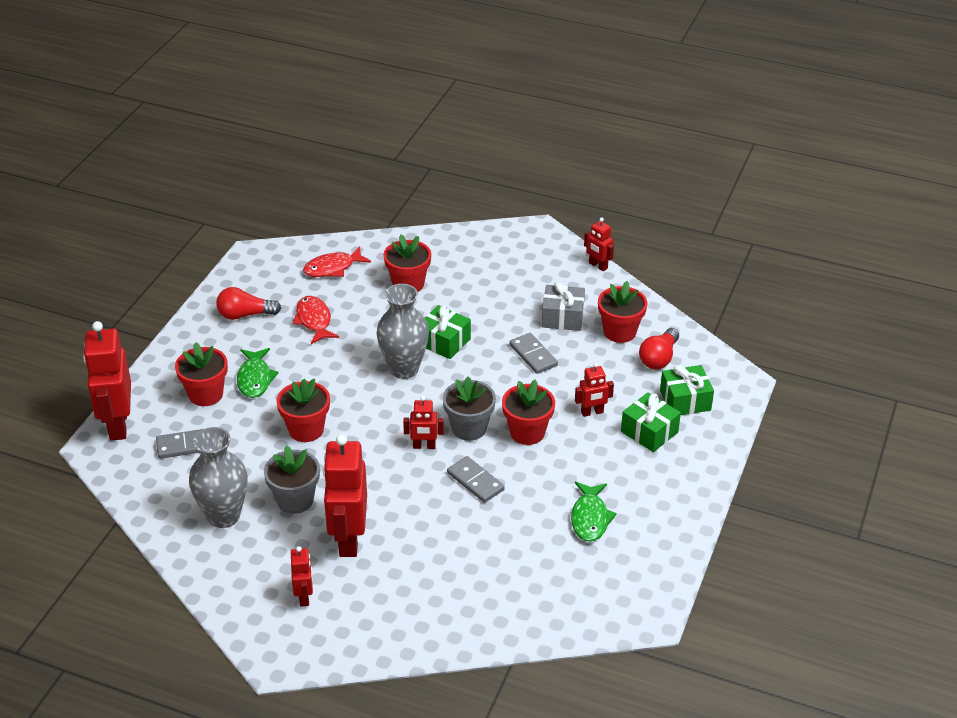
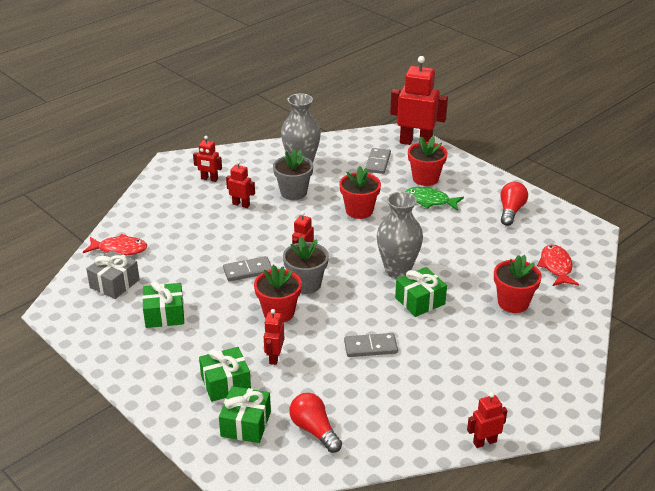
camera: 115 degrees right, 5 degrees down
red fish [293,296,339,344] -> red fish moved to [83,234,147,255]
red robot [323,434,367,557] -> red robot [226,161,255,208], size x0.50
grey gift [542,282,585,331] -> grey gift moved to [86,250,140,299]
green fish [571,482,617,542] -> green gift [142,281,184,328]
red flower pot [598,281,647,343] -> none

